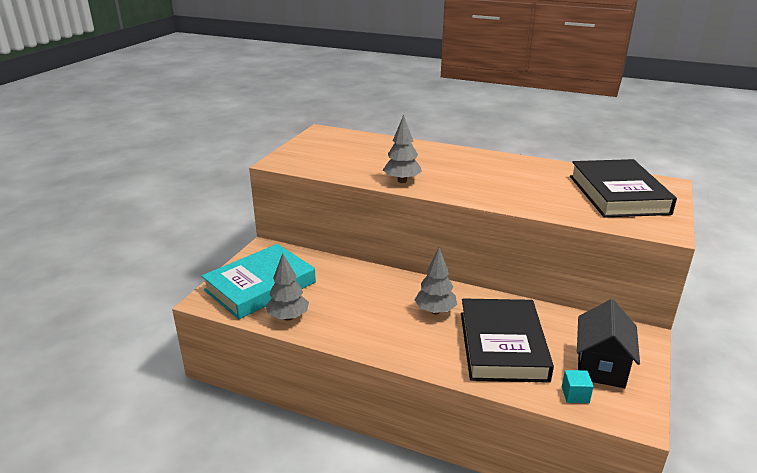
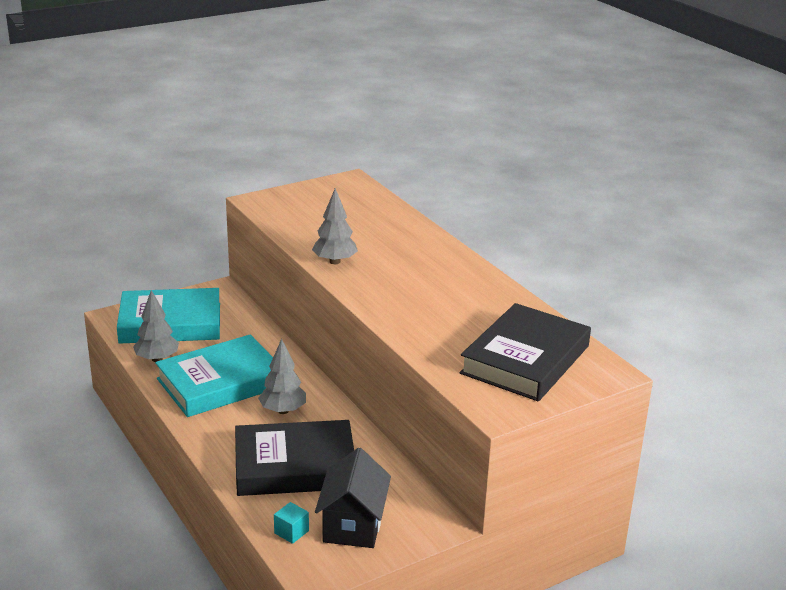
camera: 35 degrees right, 0 degrees up
black book [461,298,554,383] -> black book turned 45 degrees clockwise [235,420,354,496]
black house [577,299,640,388] -> black house turned 45 degrees counterclockwise [315,448,391,548]
none -> turquoise book [155,334,273,417]

